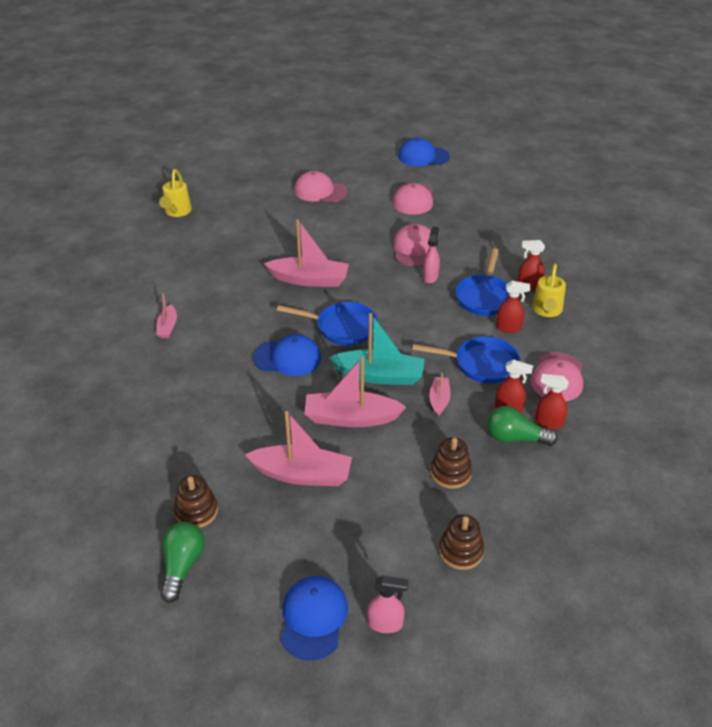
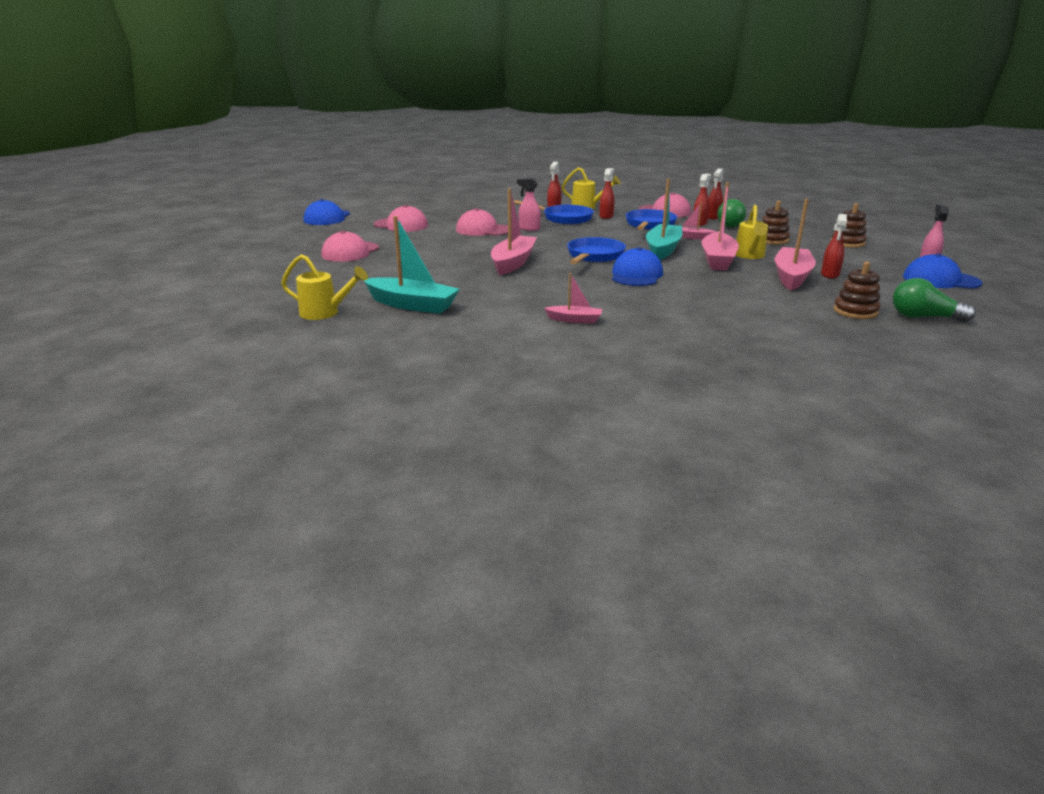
camera: 80 degrees left, 15 degrees down
none -> turquoise boat [364,216,460,314]
none -> yellow watering can [735,205,768,259]
none -> red spray bottle [821,214,847,279]

